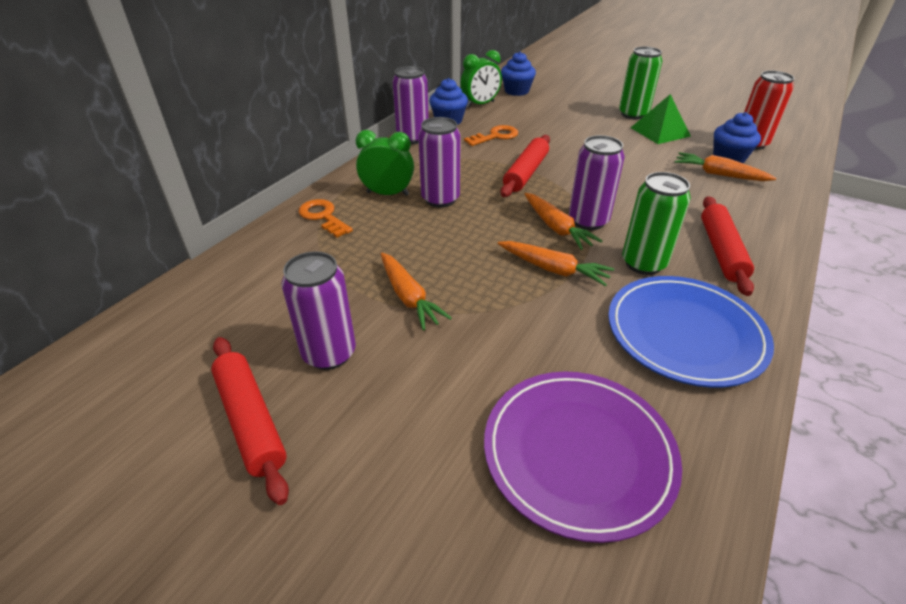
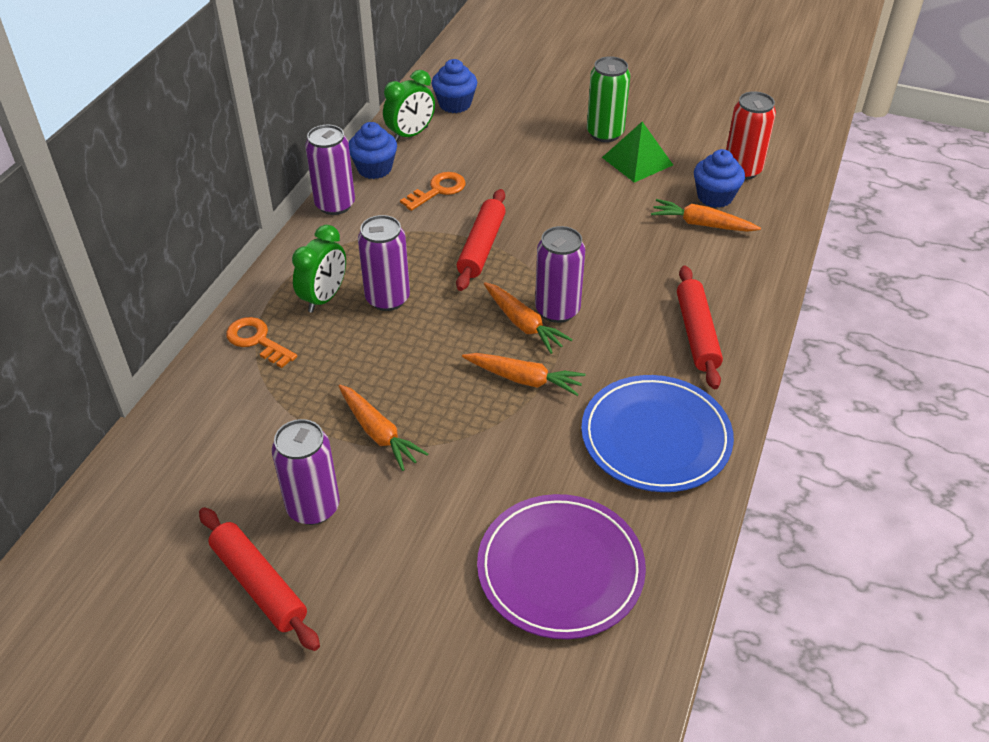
camera: 10 degrees left, 5 degrees up
green clock [356,130,414,196] -> green clock turned 120 degrees clockwise [292,225,346,313]
green can [622,172,691,275] -> none

